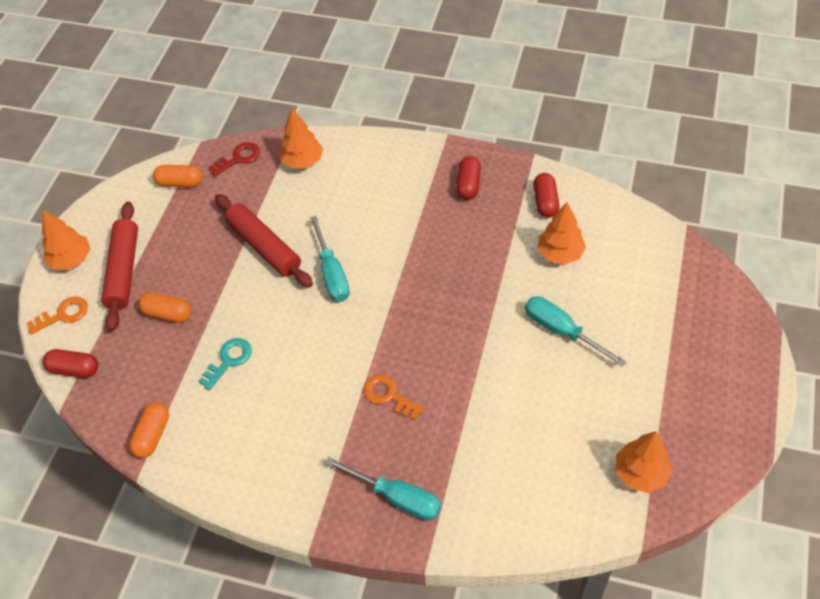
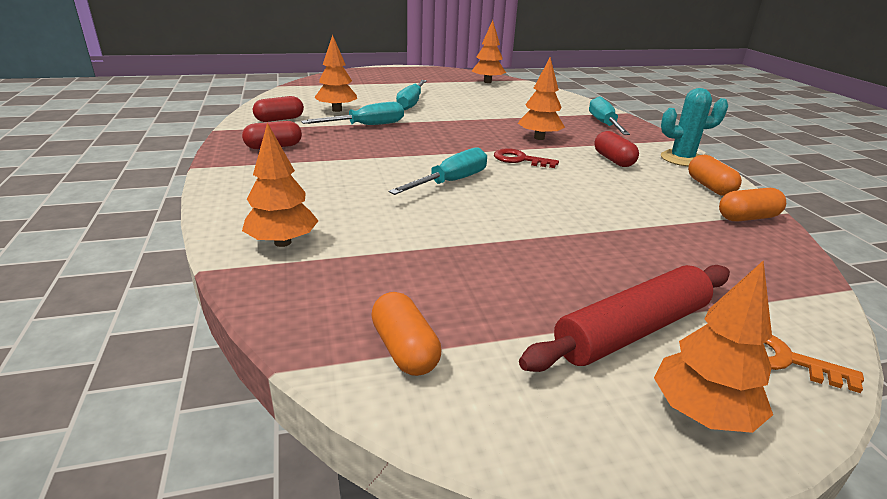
camera: 125 degrees left, 25 degrees down
red capsule [43,349,98,378] -> red capsule moved to [594,131,639,167]
orange capsule [139,292,191,323] -> orange capsule moved to [688,155,742,196]
turquoise key [198,338,252,390] -> none
red key [208,142,260,176] -> red key moved to [494,148,559,168]
red rolling pin [215,194,313,288] -> none
orange key [364,375,424,420] -> orange tree [518,57,565,140]
none -> turquoise screwdriver [301,102,404,125]
none -> turquoise cactus [661,88,728,166]

